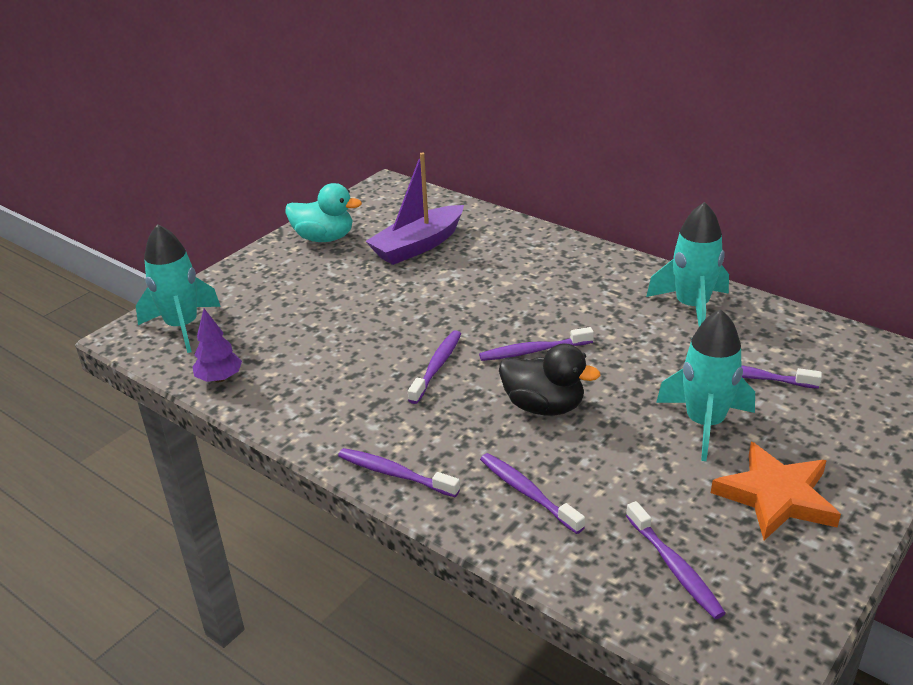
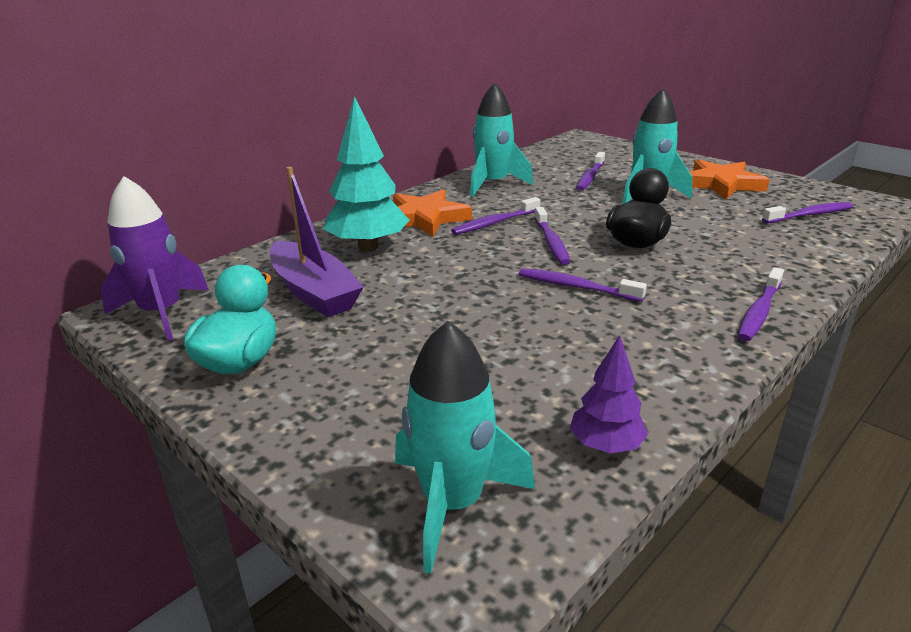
camera: 85 degrees left, 5 degrees down
purple toothbrush [480,453,585,534] -> purple toothbrush moved to [451,197,540,235]
none -> purple rocket [100,176,209,341]
none -> turquoise tree [323,96,410,251]
none -> orange star [393,189,472,237]

